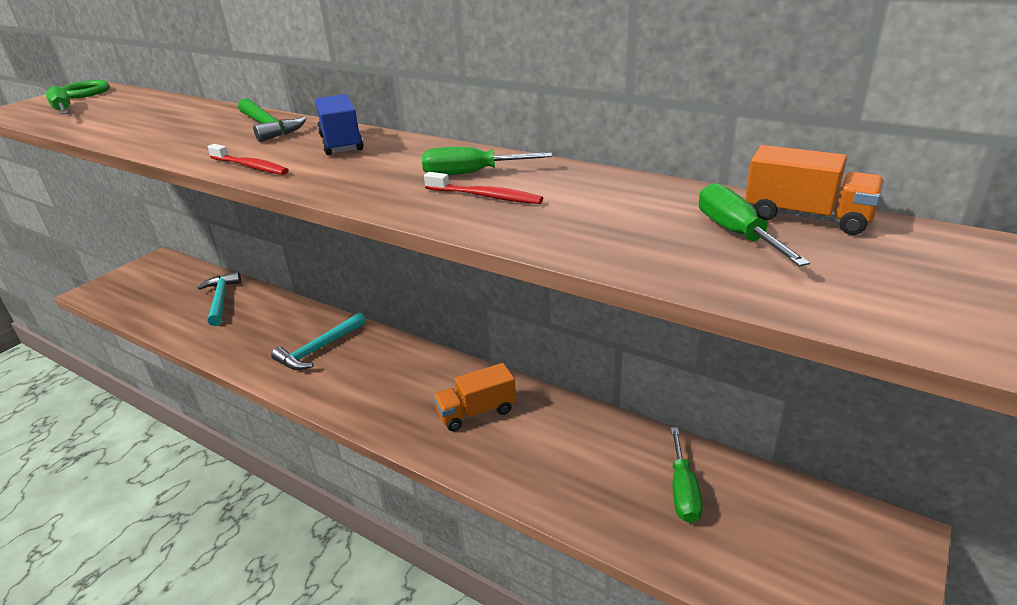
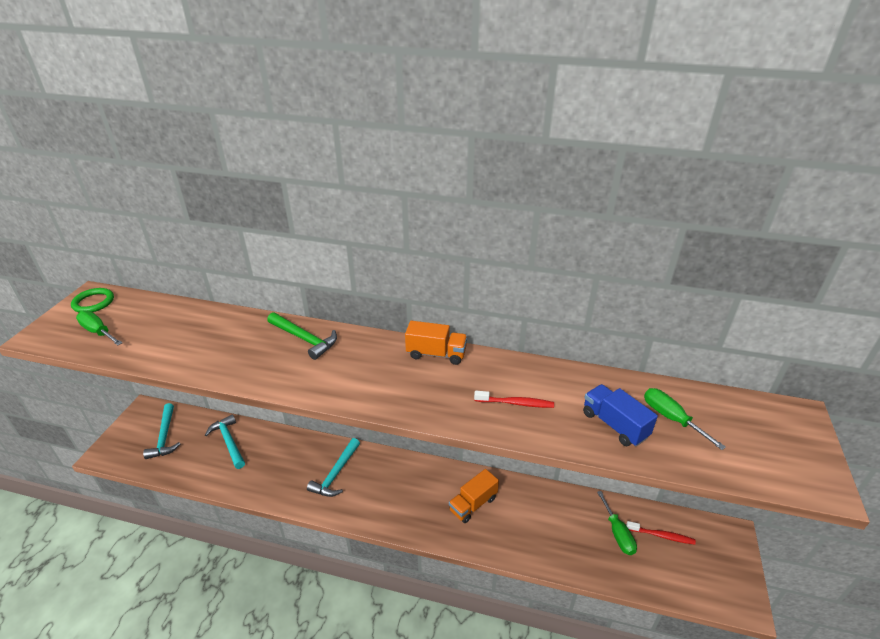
camera: 20 degrees left, 5 degrees up
red toothbrush [208,144,289,175] -> red toothbrush moved to [626,521,696,545]
blue truck [315,94,364,155] -> blue truck moved to [583,384,658,447]
green screwdriver [422,147,552,175] -> none
orange truck [745,145,884,235] -> orange truck moved to [405,321,467,365]
none -> turquoise hammer [143,403,180,459]

